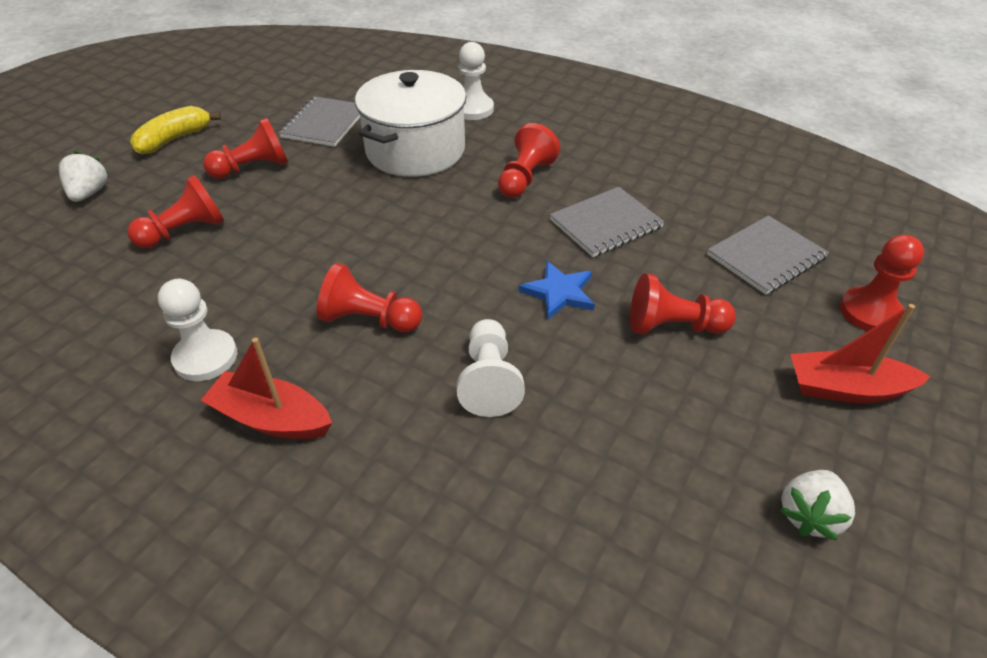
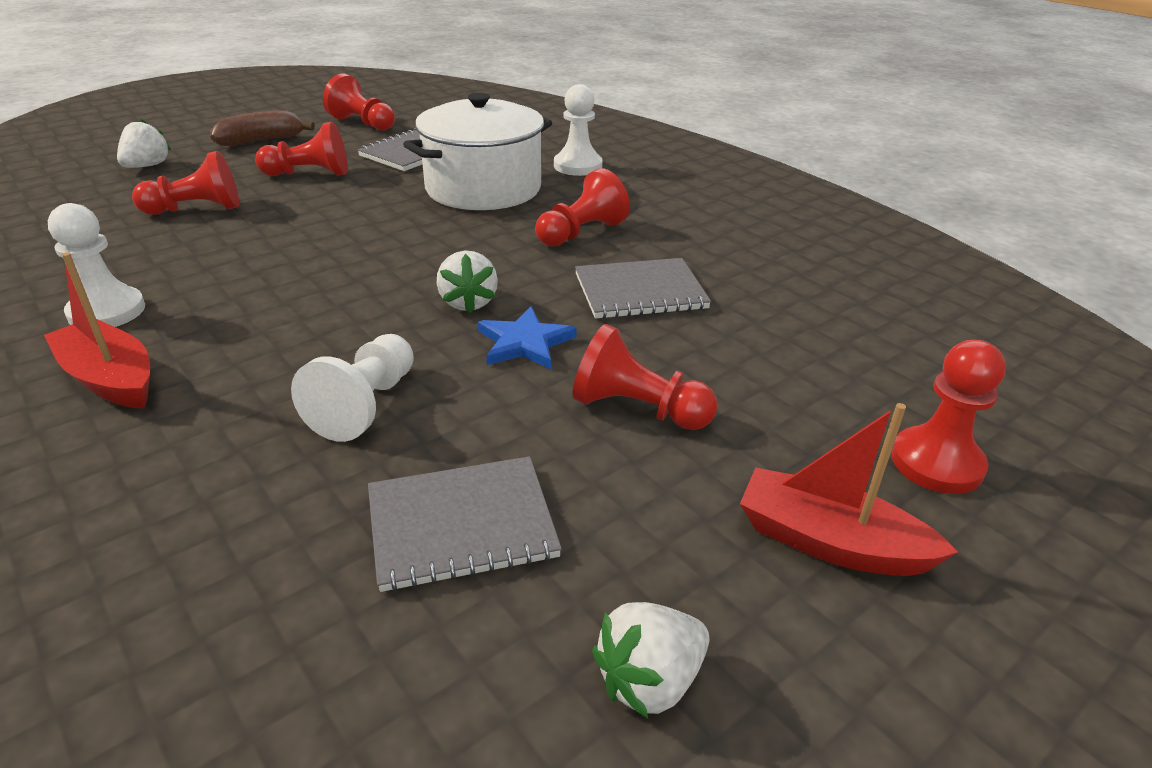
camera: 20 degrees right, 10 degrees down
yellow banana [130,106,221,155] -> brown banana [211,110,315,146]
red pawn [317,263,422,332] -> red pawn moved to [323,73,395,131]
grey notebook [707,215,829,295] -> grey notebook moved to [368,456,562,592]
none -> white strawberry [437,250,498,313]

